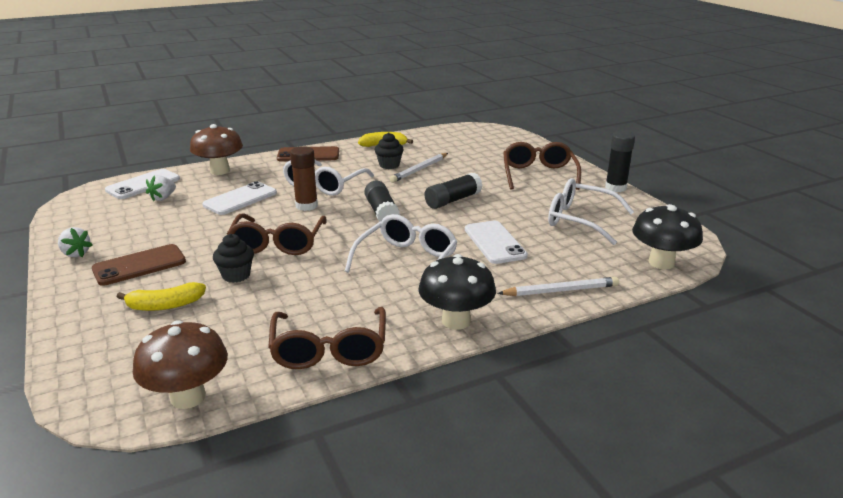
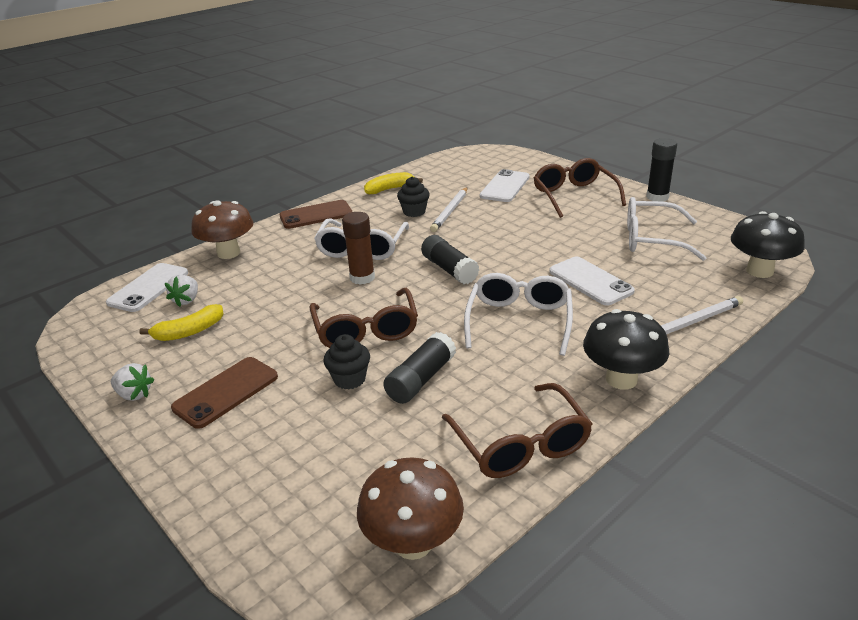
camera: 15 degrees left, 5 degrees up
yellow banana [117,282,206,311] -> yellow banana moved to [139,304,224,341]
white phone [202,181,277,215] -> white phone moved to [480,169,529,202]
black glue stick [424,173,482,209] -> black glue stick moved to [383,332,456,404]

